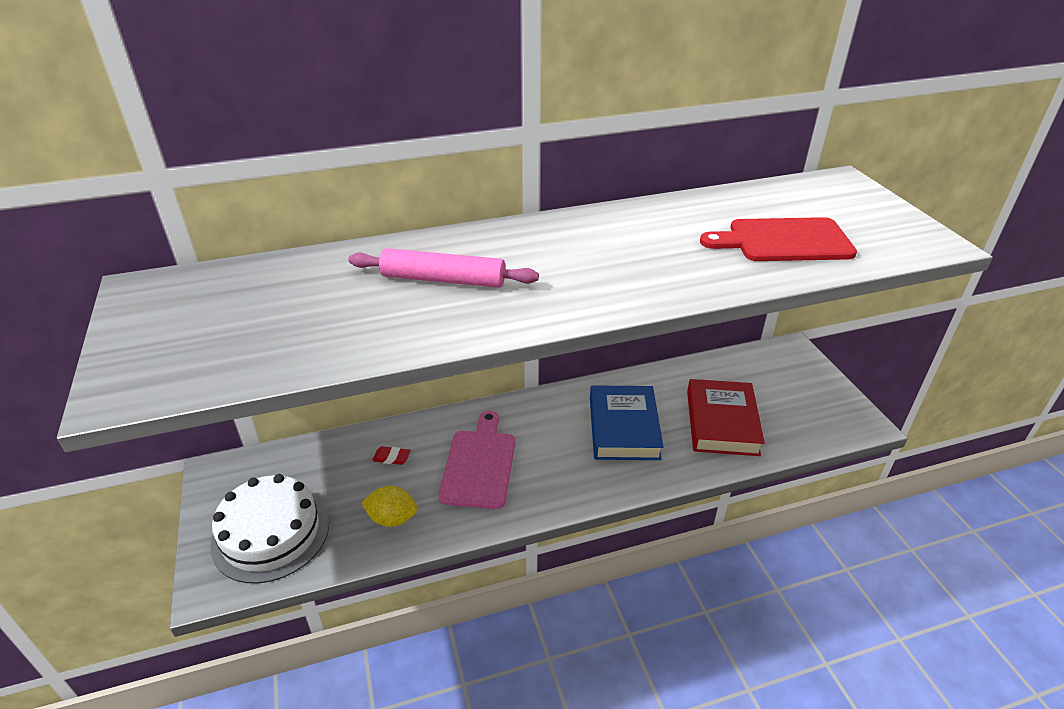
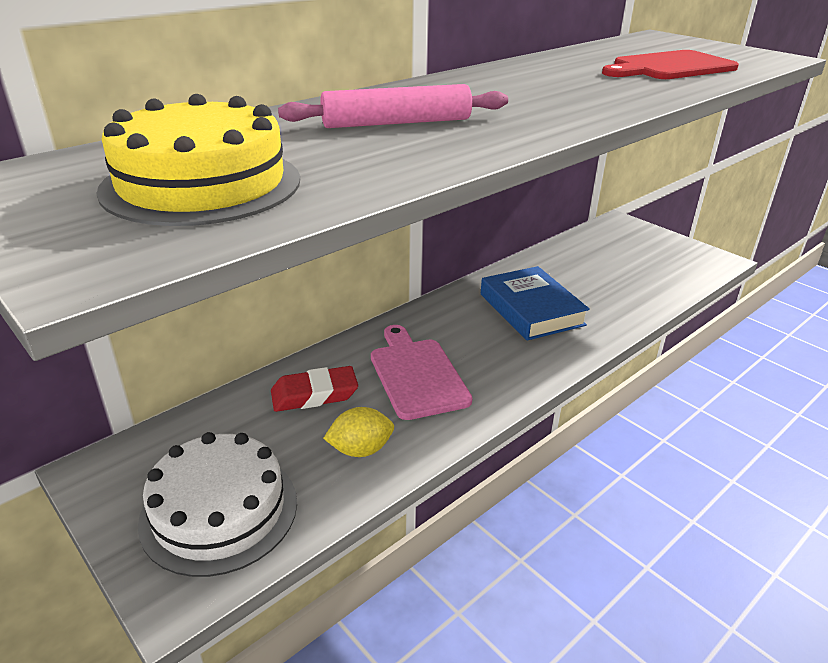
camera: 25 degrees left, 5 degrees down
red eraser [372,446,411,465] -> red eraser [271,366,358,412], size x1.89
red book [687,379,765,456] -> none
none -> yellow cake [96,94,300,226]

